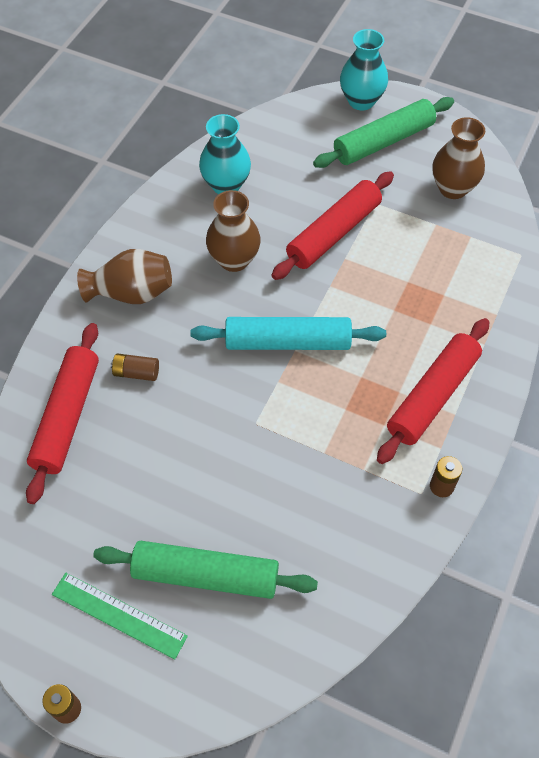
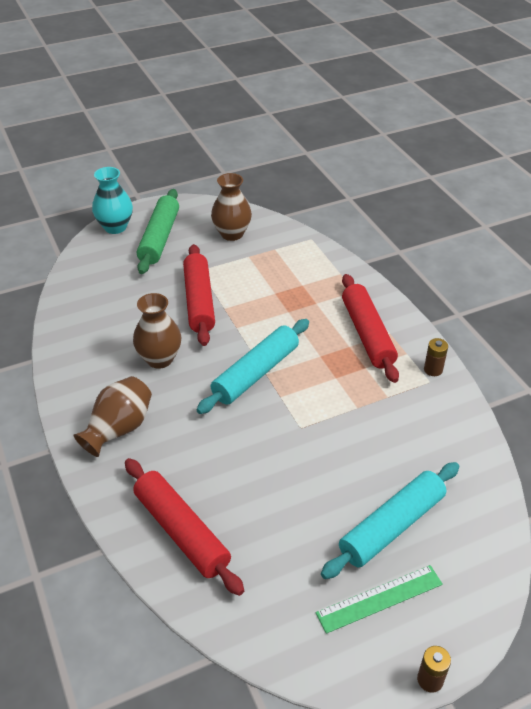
camera: 50 degrees left, 15 degrees down
green rolling pin [93,541,318,599] -> turquoise rolling pin [321,462,460,579]
brown battery [111,353,159,381] -> none
turquoise vase [199,114,251,194] -> none

